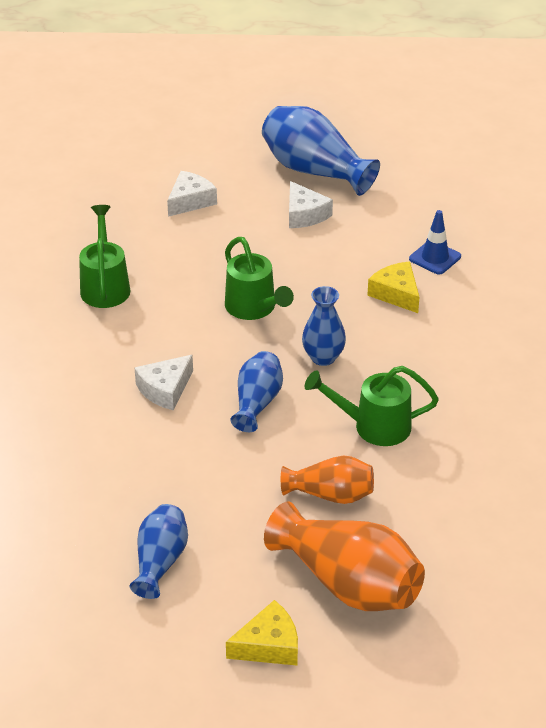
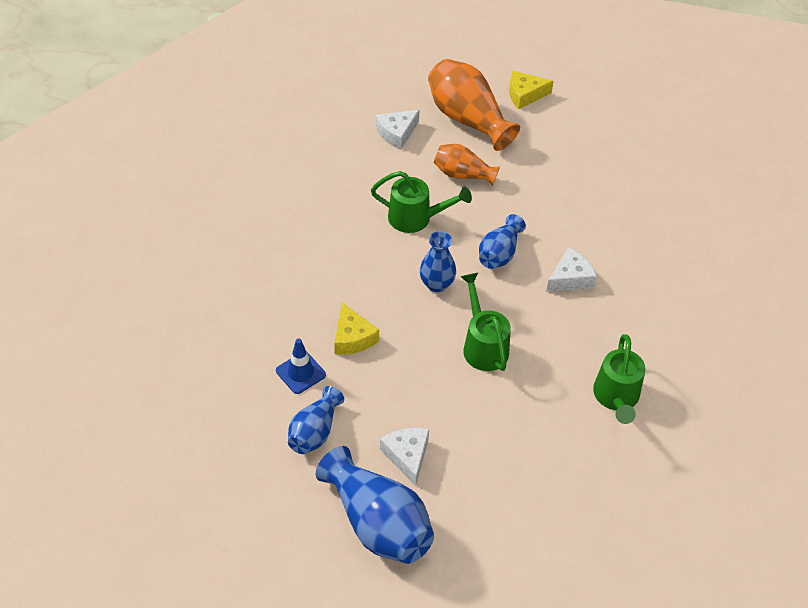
camera: 170 degrees left, 10 degrees up
blue vase [130,504,188,599] -> blue vase moved to [288,386,344,454]
white cheese [167,171,217,217] -> white cheese moved to [376,110,420,150]

